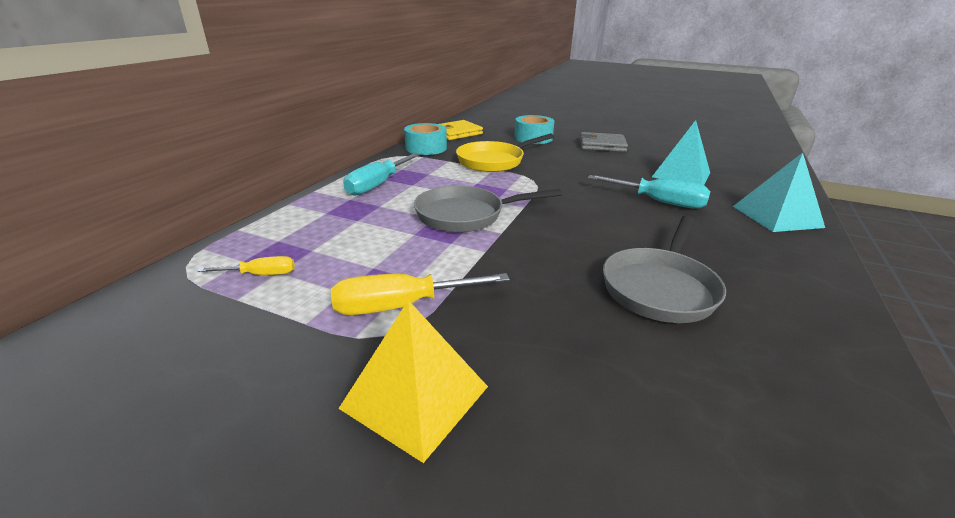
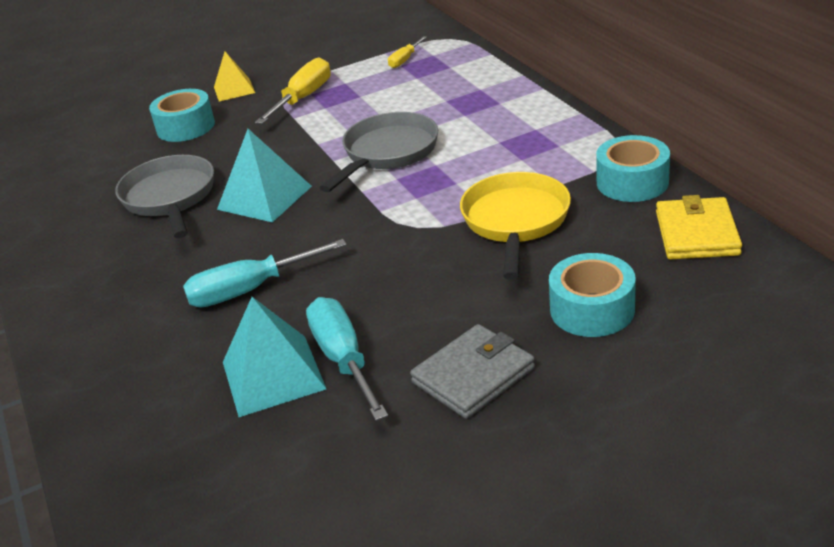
camera: 135 degrees right, 5 degrees up
yellow pyramid [338,300,488,463] -> yellow pyramid [214,51,255,102], size x0.65
turquoise screwdriver [343,153,420,196] -> turquoise screwdriver moved to [306,297,388,421]
turquoise pyramid [733,153,825,232] -> turquoise pyramid moved to [217,129,312,222]
none -> turquoise tape [149,89,215,142]

